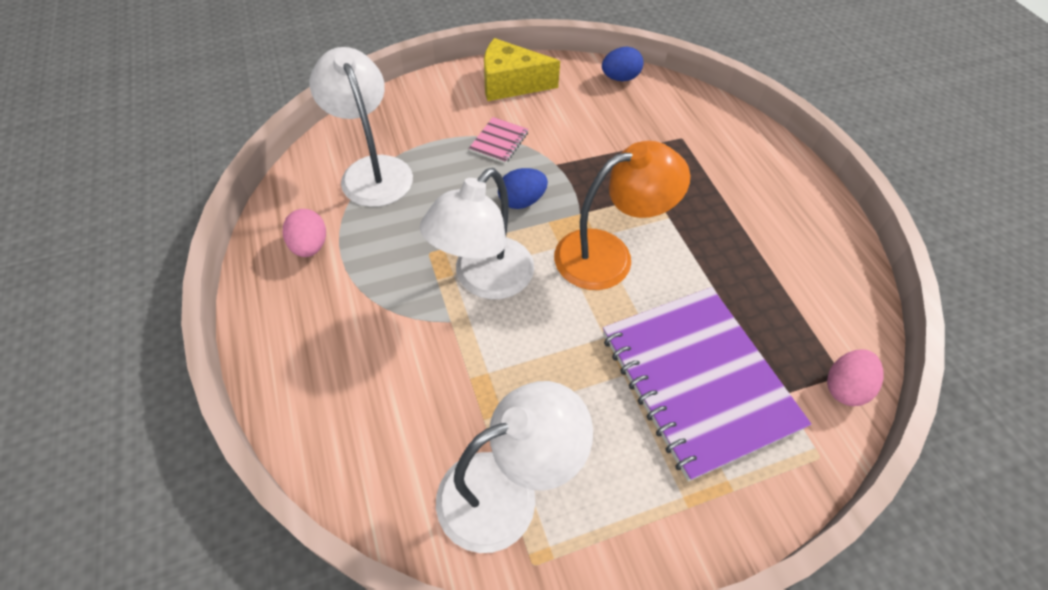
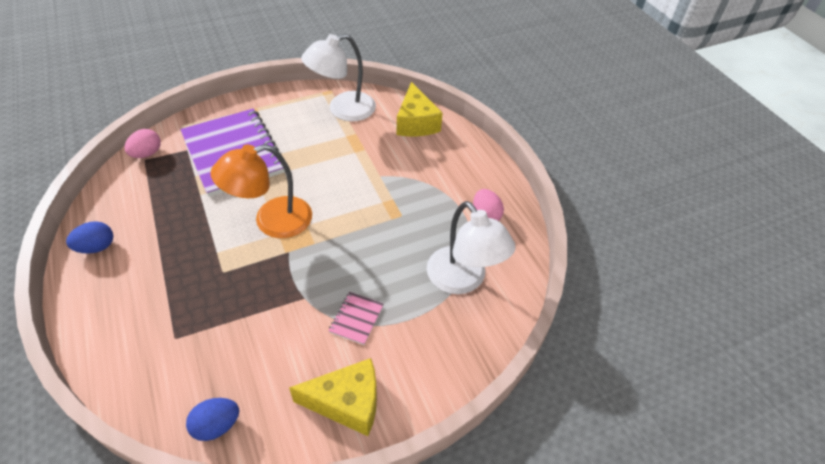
camera: 175 degrees right, 5 degrees down
white lamp [420,168,534,299] -> none
blue egg [498,168,548,209] -> blue egg moved to [66,221,113,254]
none -> yellow cheese [397,82,443,137]

